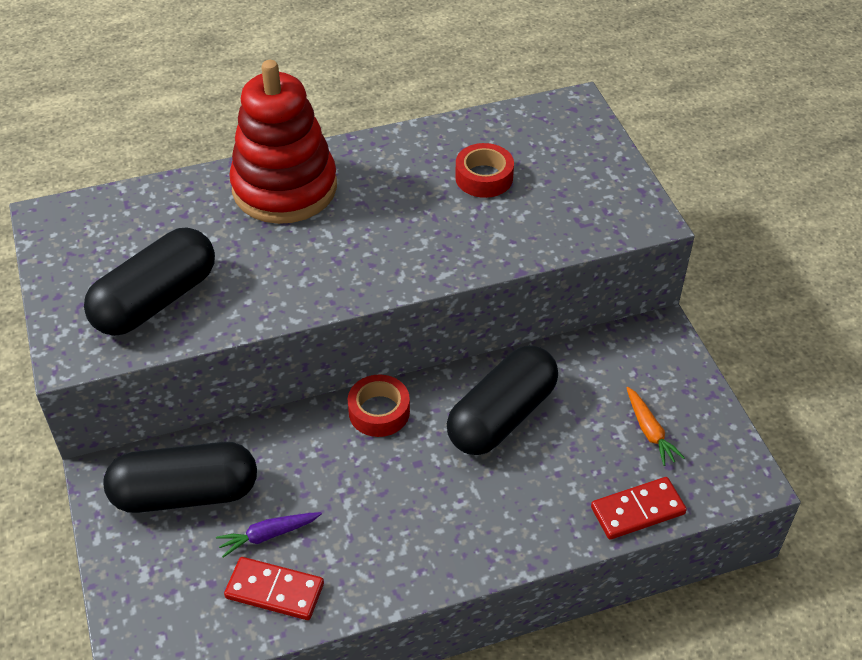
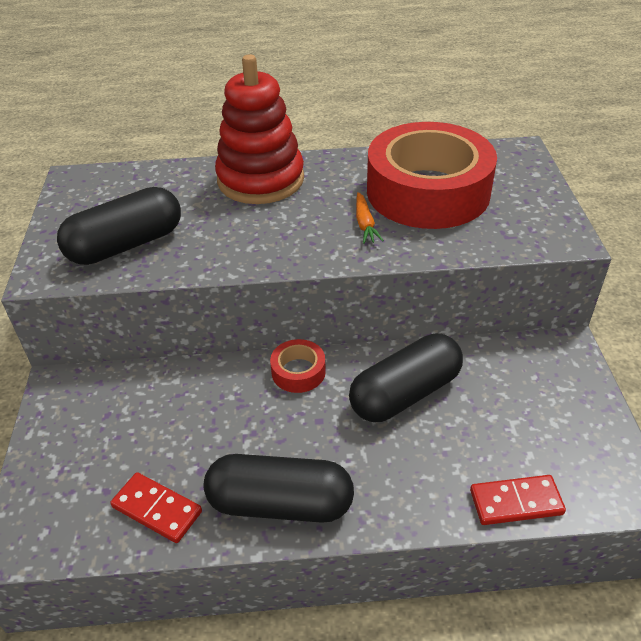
camera: 15 degrees right, 5 degrees down
black capsule [103,442,257,513] -> black capsule moved to [204,454,354,523]
purple carrot [216,512,322,558] -> none
red tape [455,143,514,198] -> red tape [367,122,497,229], size x2.46
orange carrot [626,387,685,466] -> orange carrot moved to [356,192,384,244]

